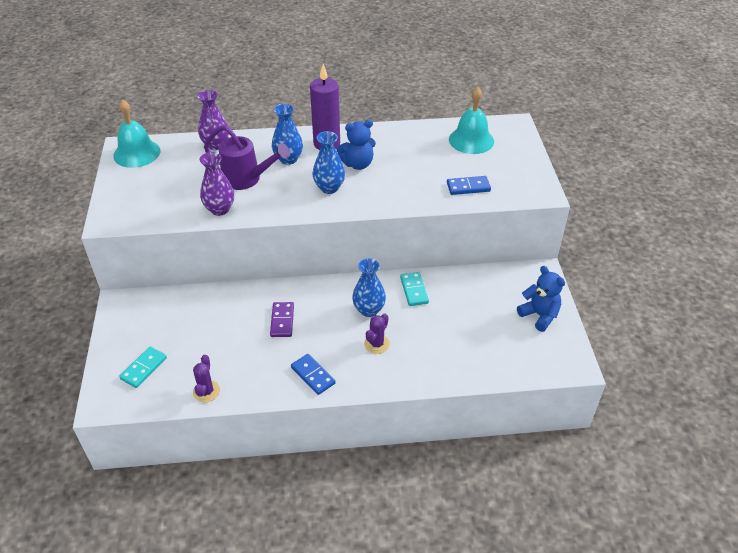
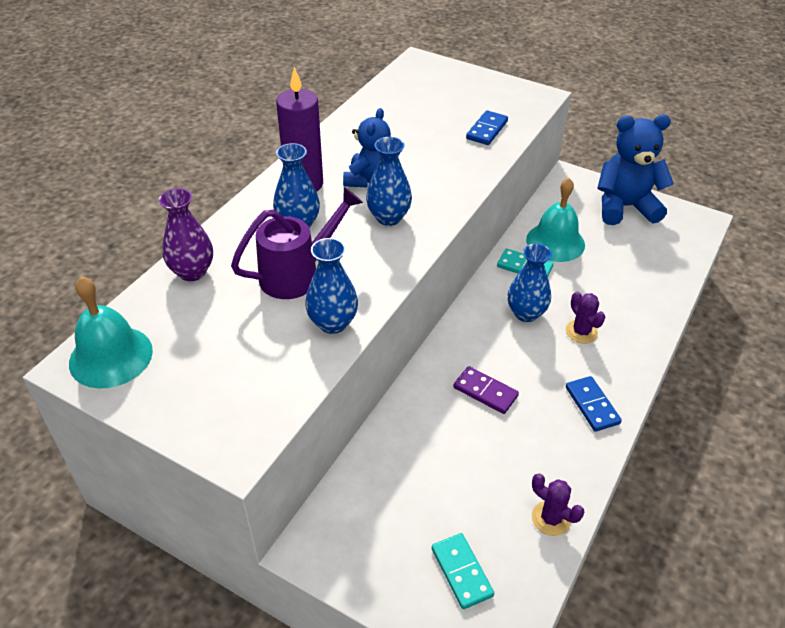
camera: 55 degrees left, 0 degrees up
purple vase [200,152,234,216] -> blue vase [305,238,358,334]
blue domino [291,354,336,395] -> blue domino turned 75 degrees clockwise [566,376,622,432]
turquoise bell [449,87,494,154] -> turquoise bell moved to [526,178,585,262]
blue teddy bear [517,266,565,332] -> blue teddy bear [597,114,674,225], size x1.54

